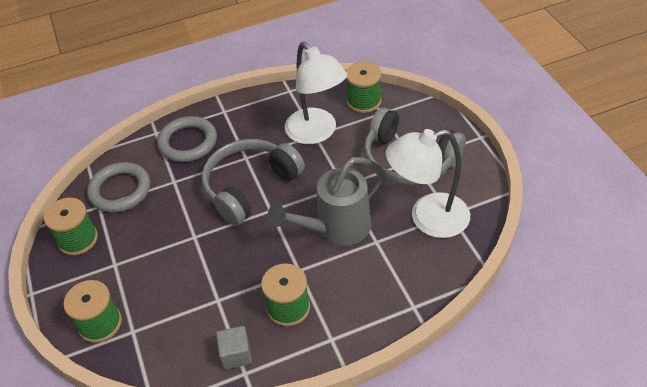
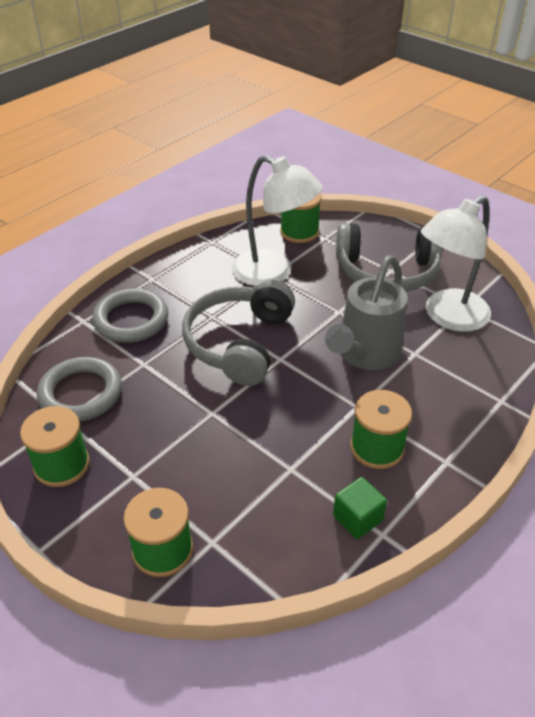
camera: 30 degrees left, 5 degrees down
grey cube [216,326,252,369] -> green cube [333,477,387,539]

